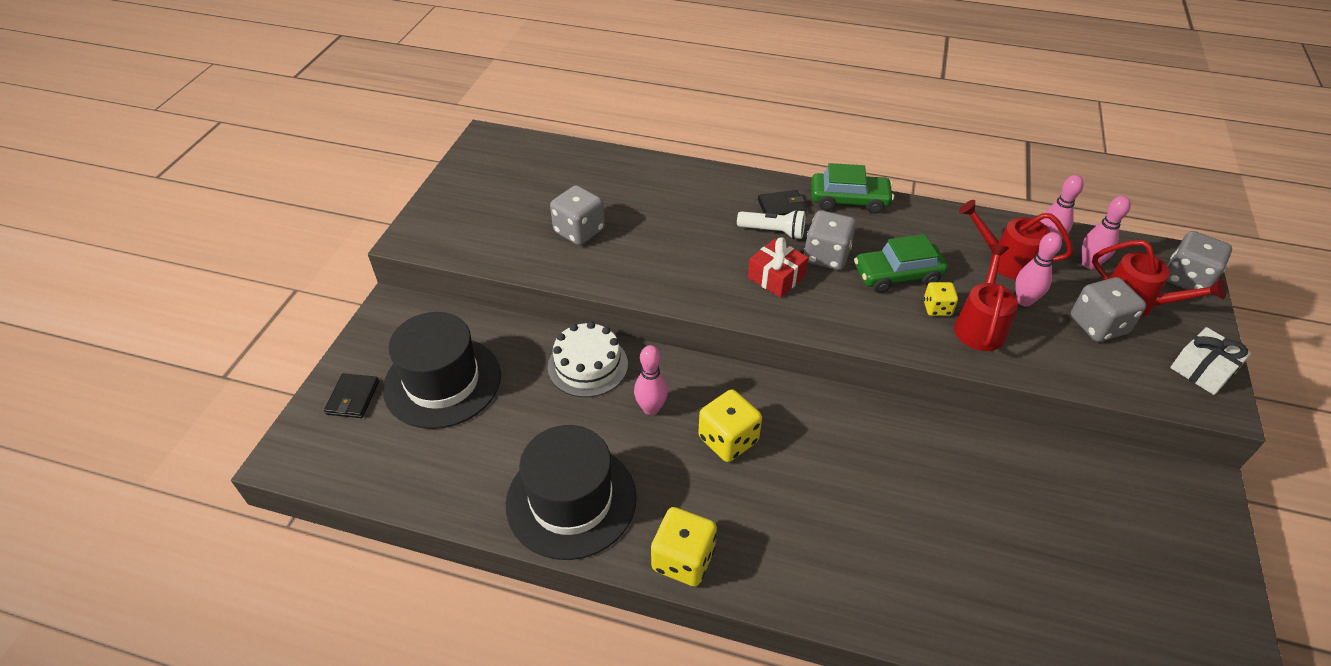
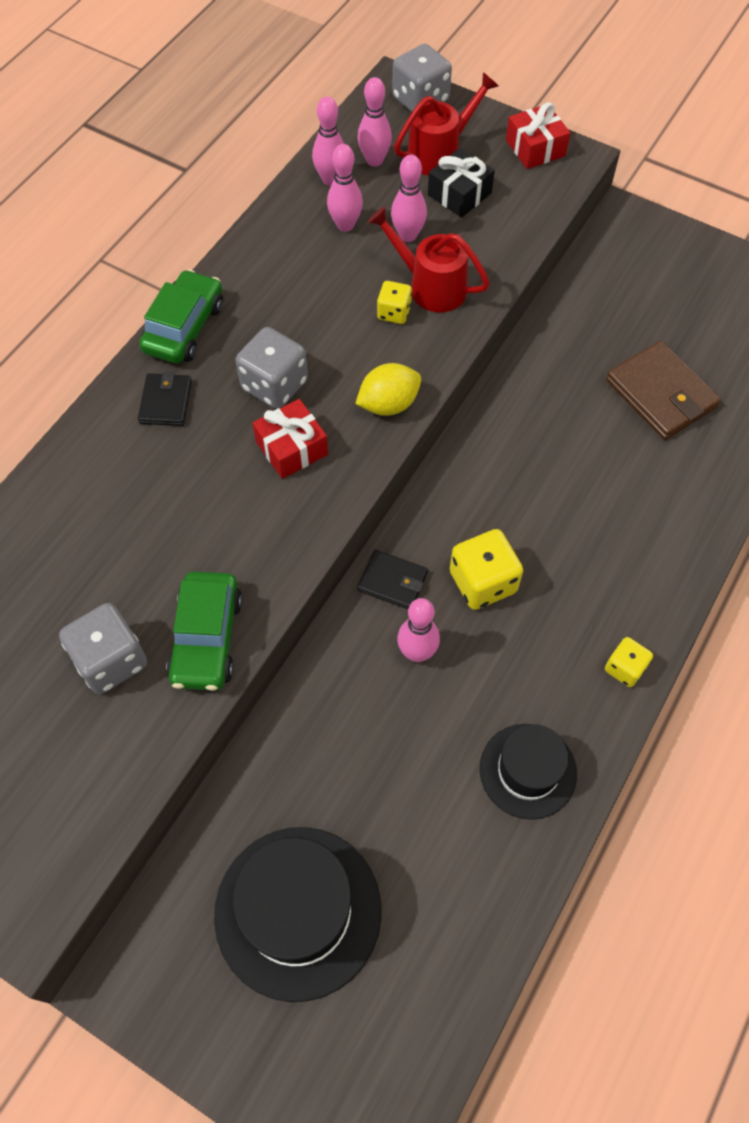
camera: 75 degrees left, 15 degrees up
black wallet [324,373,379,418] -> black wallet moved to [357,550,428,609]
black hat [506,425,637,560] -> black hat [480,724,577,820], size x0.62
white cake [548,321,628,397] -> none
yellow dice [651,507,717,587] -> yellow dice [605,637,653,687], size x0.59
white flashlight [737,209,806,239] -> none
green car [854,234,948,293] -> green car moved to [166,572,242,691]
red watering can [959,200,1073,280] -> pink bowling pin [327,144,363,232]
grey dice [1071,277,1146,342] -> black gift [428,148,495,218]
white gift [1170,327,1251,395] -> red gift [506,102,570,169]
none -> yellow lemon [355,363,421,416]
none -> brown wallet [606,341,721,440]

